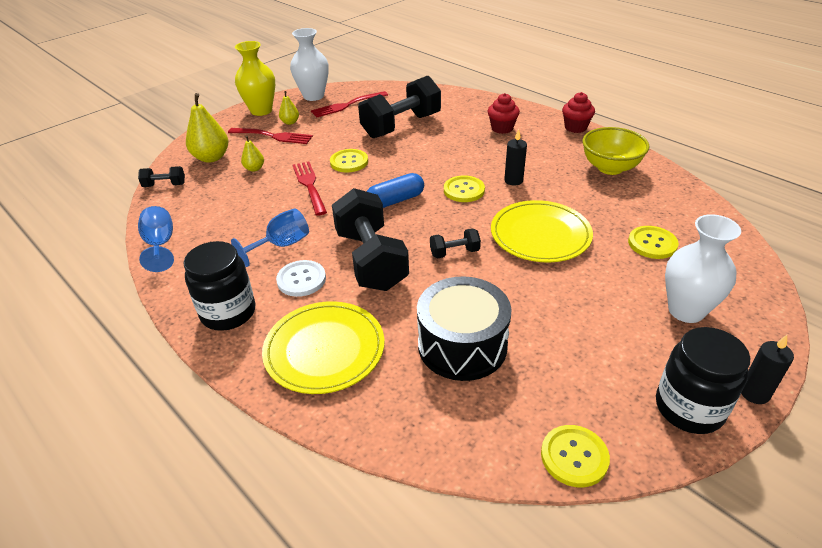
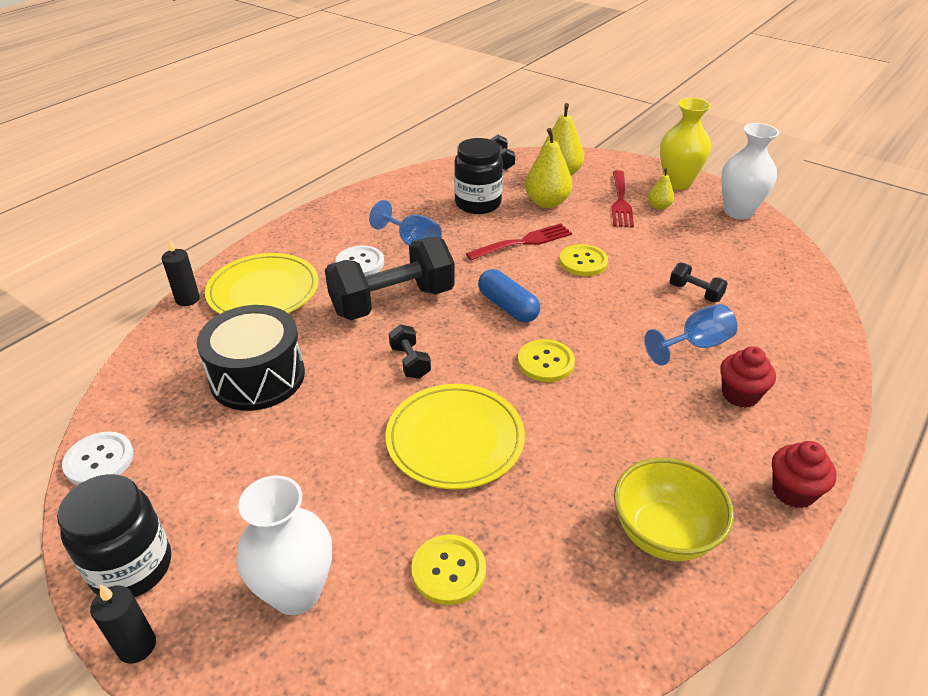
camera: 80 degrees right, 0 degrees up
blue goblet [138,206,174,272] -> blue goblet moved to [644,304,737,366]
black jar [184,241,256,331] -> black jar moved to [454,138,503,214]
yellow pear [241,136,264,172] -> yellow pear [525,128,572,208], size x1.87
red fork [311,91,388,118] -> none
black dumbbell [358,76,441,138] -> black dumbbell [669,263,728,302], size x0.44
black candle [504,129,527,186] -> black candle moved to [162,239,200,306]
yellow button [541,425,610,487] -> white button [62,432,134,485]

